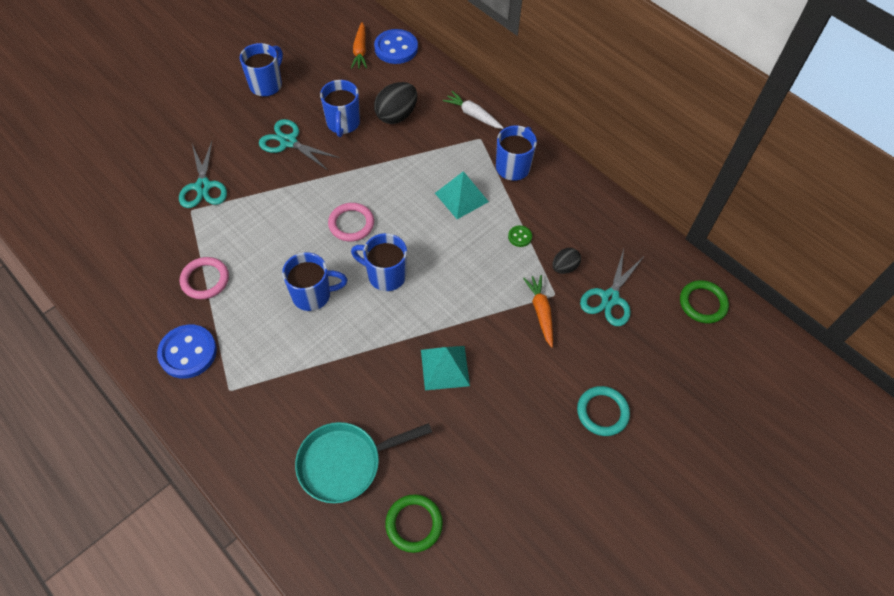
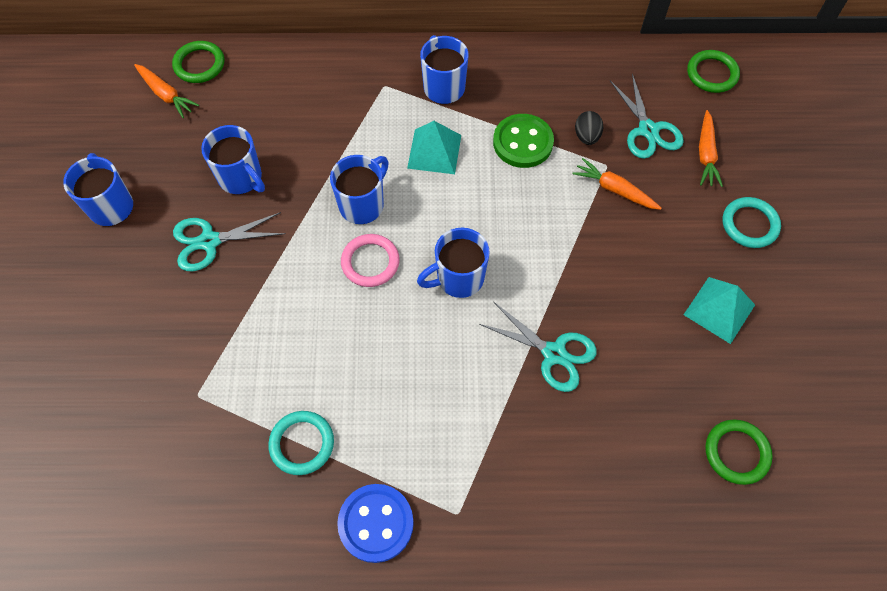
camera: 45 degrees left, 5 degrees up
turquoise scissors [179,141,227,208] -> turquoise scissors moved to [479,302,597,392]
pink ring [180,257,229,299] -> turquoise ring [268,411,334,475]
blue mug [282,252,347,311] -> blue mug moved to [330,155,389,224]
turquoise pan [295,422,432,503] -> none
blue button [374,29,418,64] -> green ring [172,41,225,83]
black egg [374,82,417,124] -> none
turquoise pyramid [421,346,470,390] -> turquoise pyramid moved to [684,277,755,344]
white carrot [443,91,504,129] -> none
green button [508,226,532,247] -> green button [493,114,554,168], size x2.14
none -> orange carrot [699,110,723,187]

